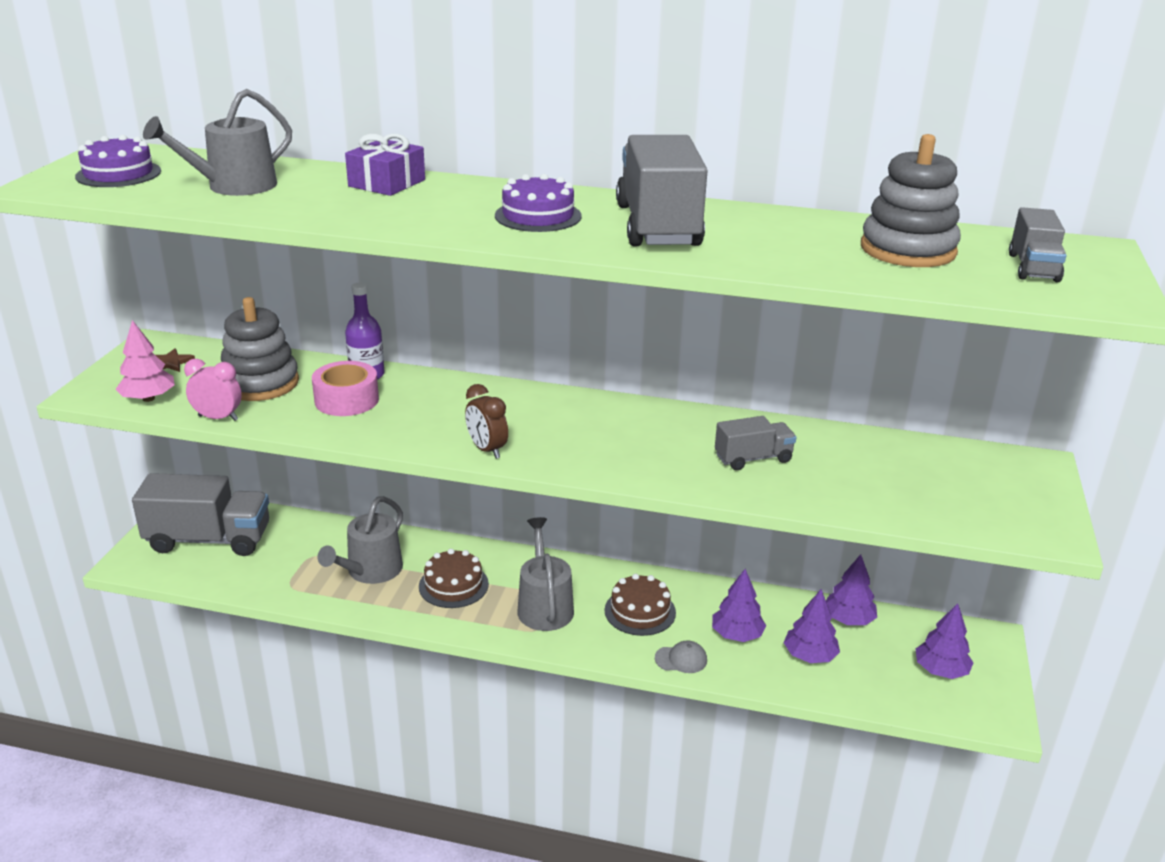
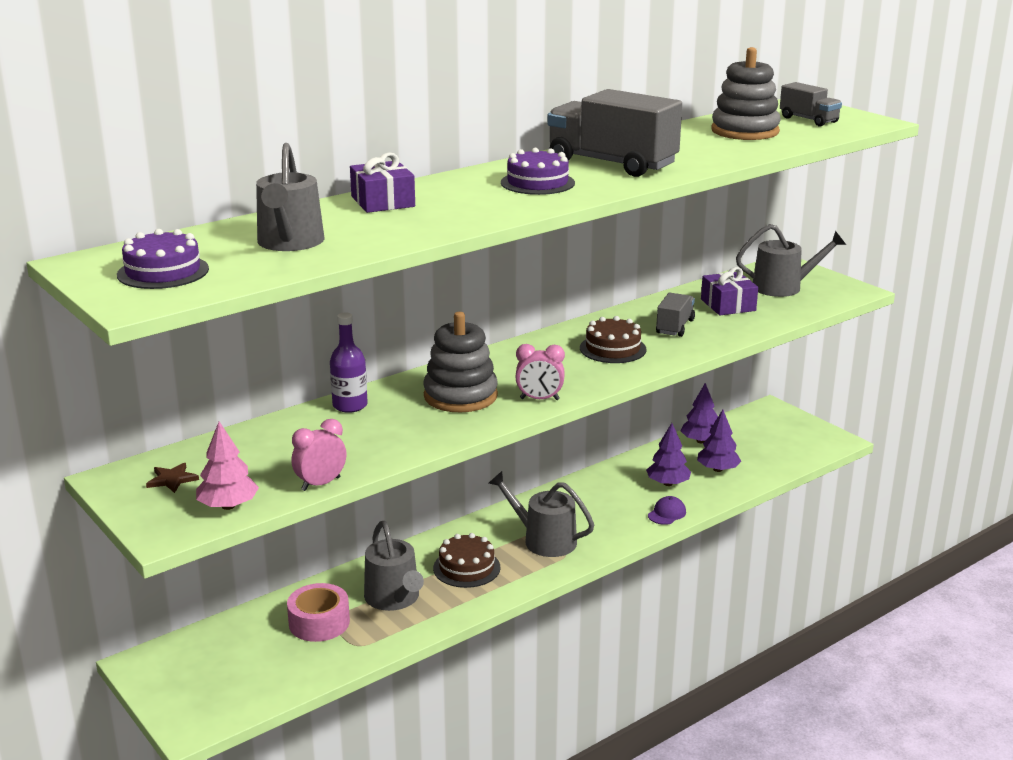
camera: 50 degrees left, 5 degrees down
grey truck [132,473,269,556] -> none
grey stacking toy [221,297,299,401] -> grey stacking toy moved to [423,312,498,412]
pink tape [312,361,379,416] -> pink tape moved to [287,583,350,642]
brown clock [465,384,508,459] -> pink clock [515,344,565,400]
brown cake [605,574,676,636] -> brown cake moved to [580,316,646,363]
grey cap [655,640,707,673] -> purple cap [648,496,686,525]
purple tree [916,603,974,679] -> none
none -> purple gift [701,267,758,315]
none -> grey watering can [736,224,846,297]

